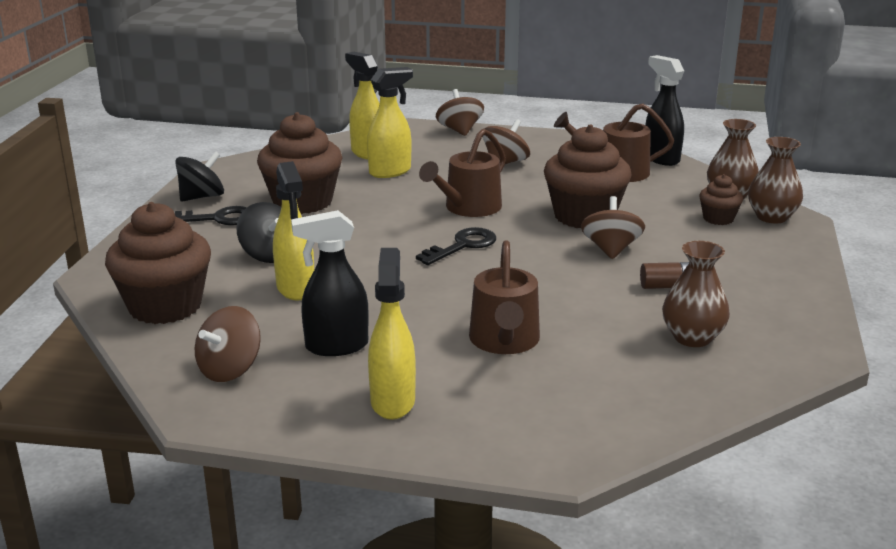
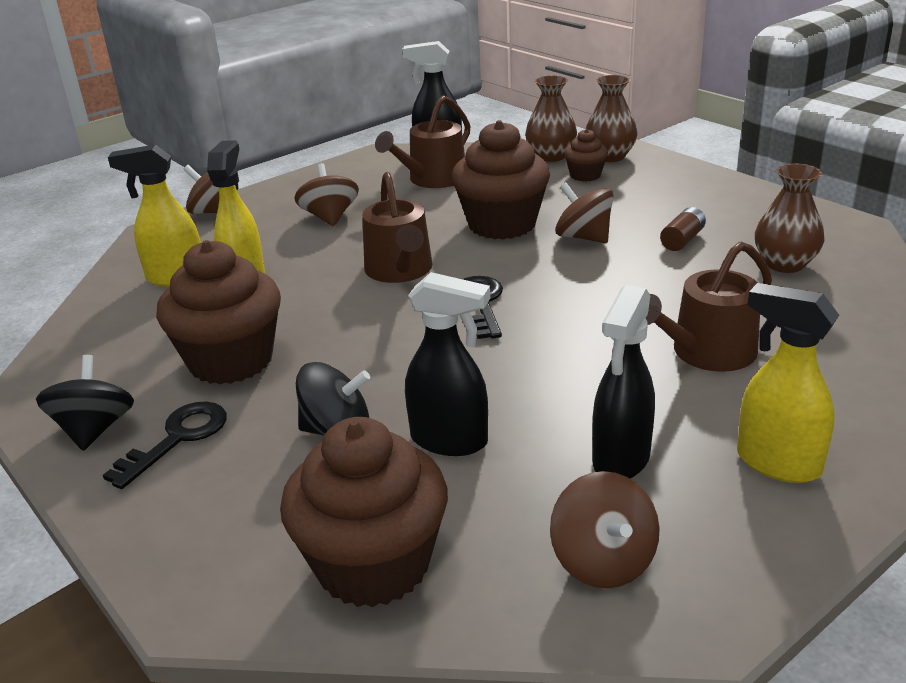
camera: 50 degrees left, 5 degrees up
yellow spray bottle [273,161,314,301] -> black spray bottle [405,272,490,456]
brown watering can [469,240,540,354] -> brown watering can turned 105 degrees clockwise [646,242,772,372]

